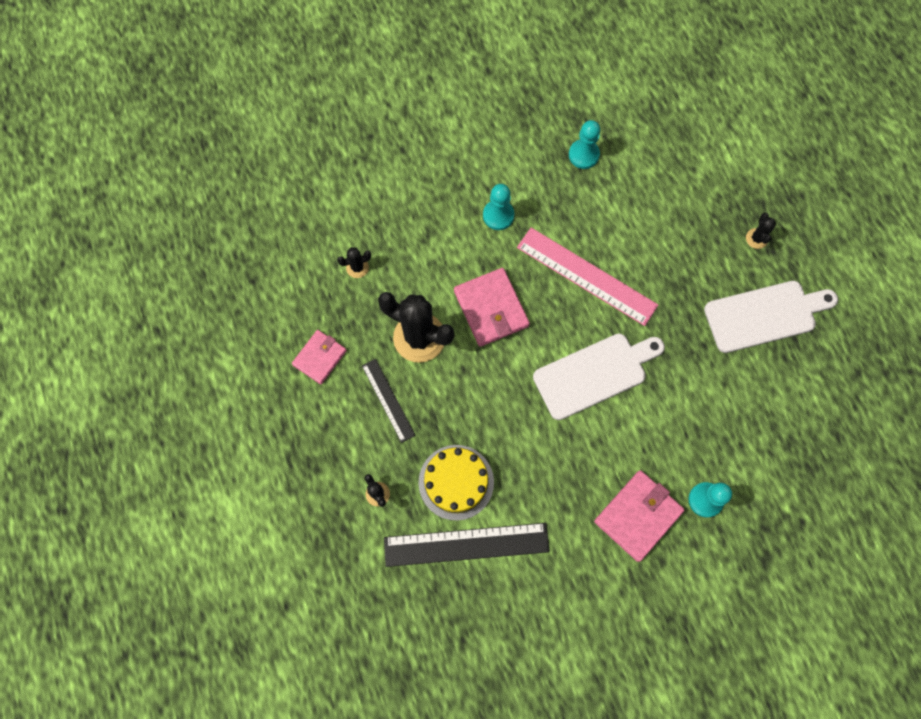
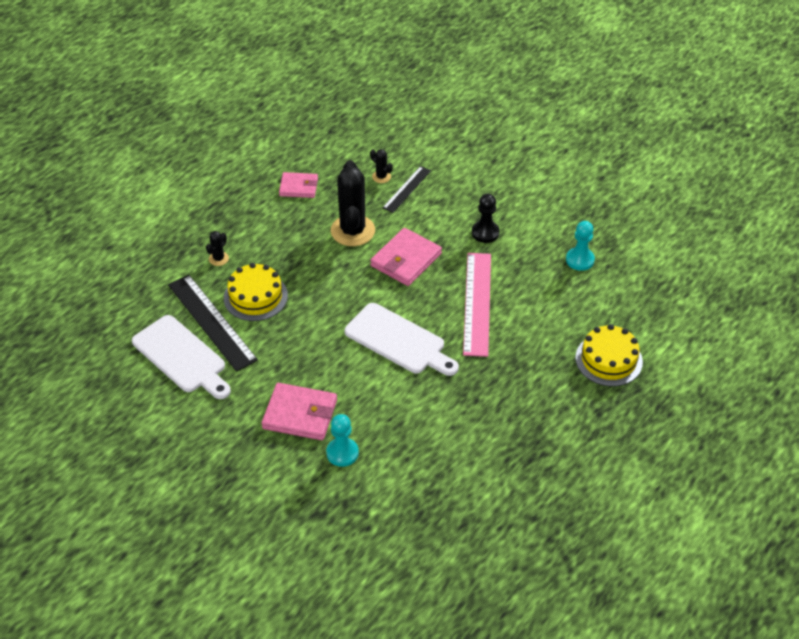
camera: 60 degrees right, 25 degrees down
black ruler [362,359,416,443] -> black ruler moved to [382,166,431,213]
turquoise pawn [483,184,514,230] -> black pawn [472,194,500,243]
white cutting board [704,281,838,353] -> white cutting board moved to [132,315,231,399]
black cactus [746,213,776,249] -> none
none -> yellow cake [575,324,643,386]

